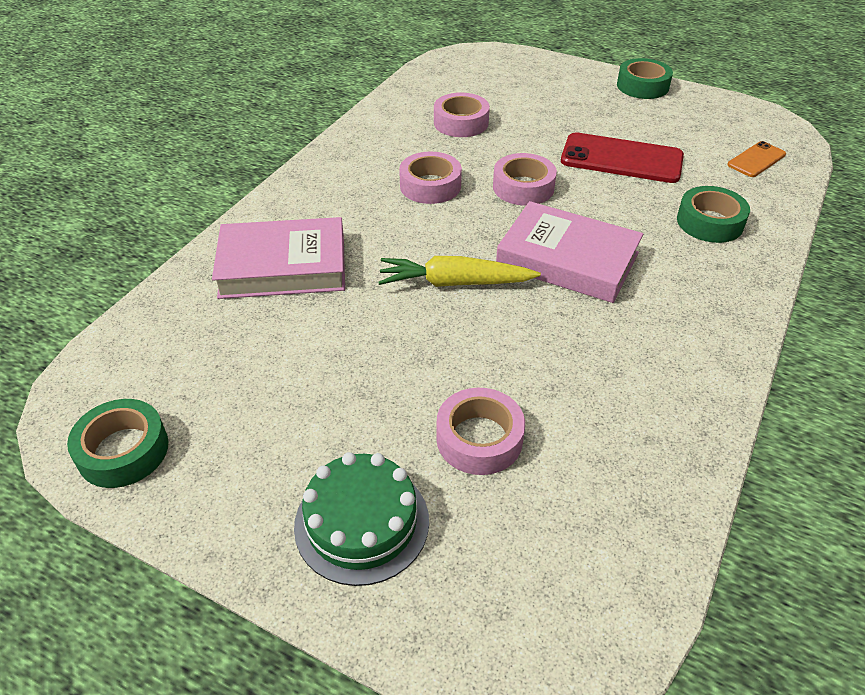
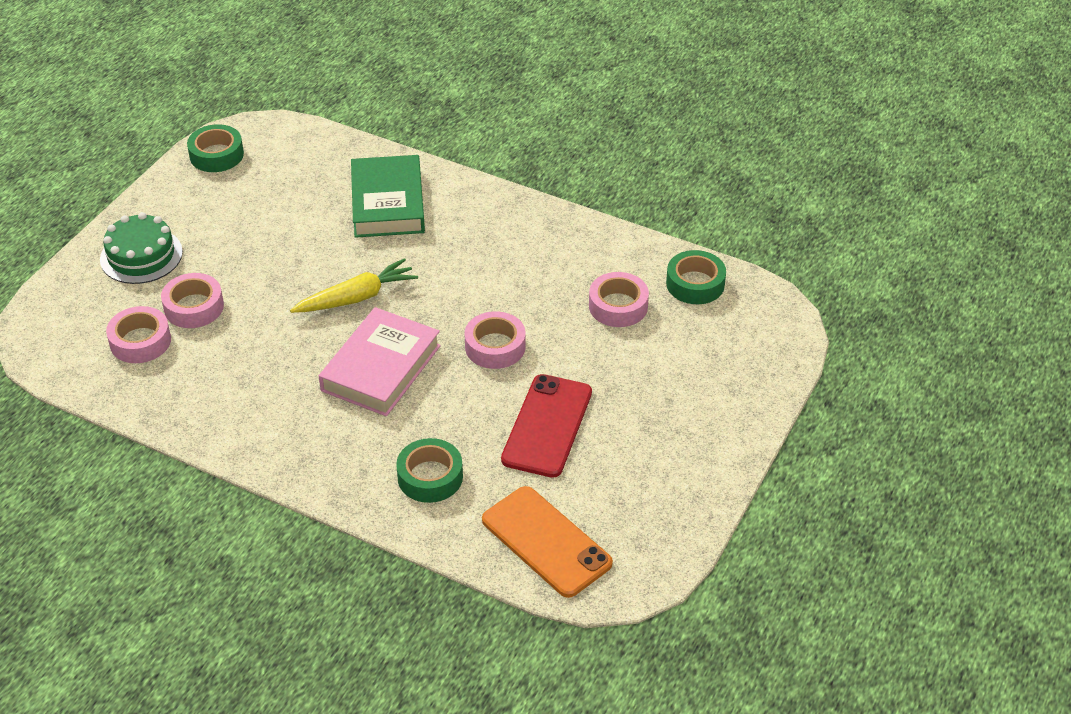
camera: 90 degrees right, 0 degrees up
pink book [212,217,345,299] -> green book [351,155,425,238]
yellow carrot [378,256,541,287] -> yellow carrot turned 60 degrees clockwise [290,258,418,313]
pink tape [399,152,462,204] -> pink tape moved to [106,306,171,363]
green tape [617,58,673,99] -> green tape moved to [666,250,726,304]
orange phone [727,141,786,177] -> orange phone [482,486,613,598], size x1.85

